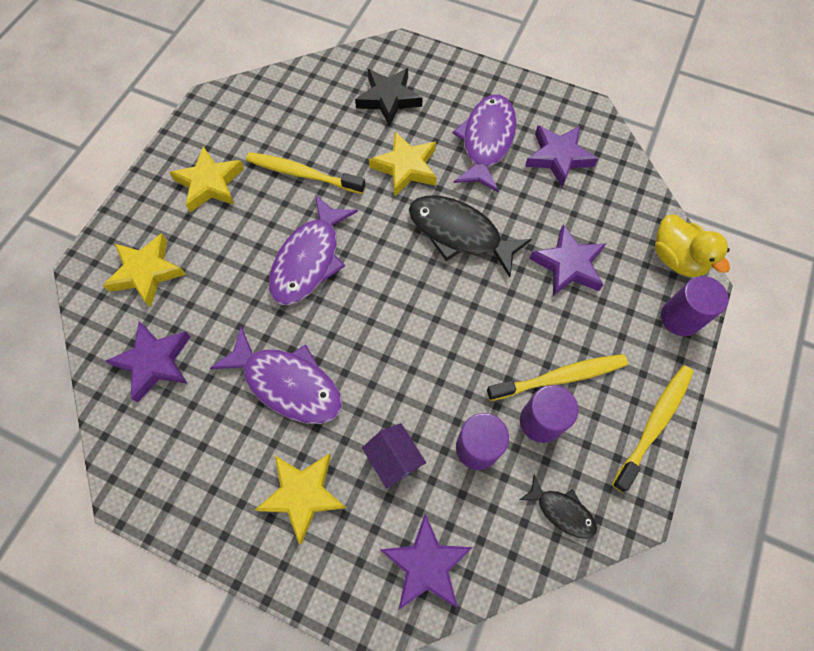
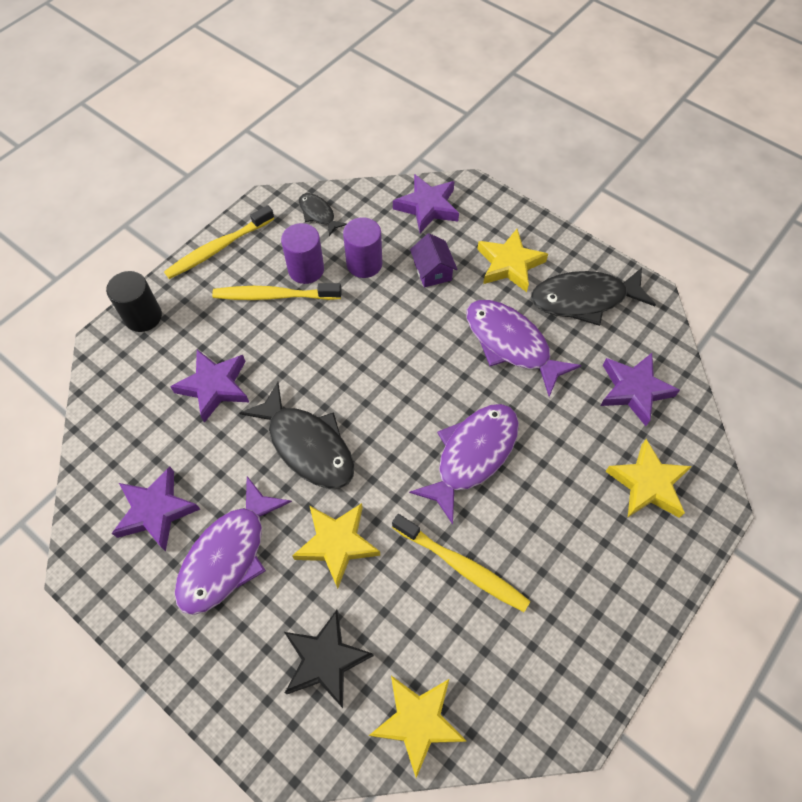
camera: 165 degrees left, 5 degrees down
yellow star [169,146,244,213] -> yellow star moved to [369,676,466,778]
yellow duck [655,214,730,277] -> none
purple cylinder [661,276,729,336] -> black cylinder [106,271,162,332]
none -> black fish [531,268,656,326]

